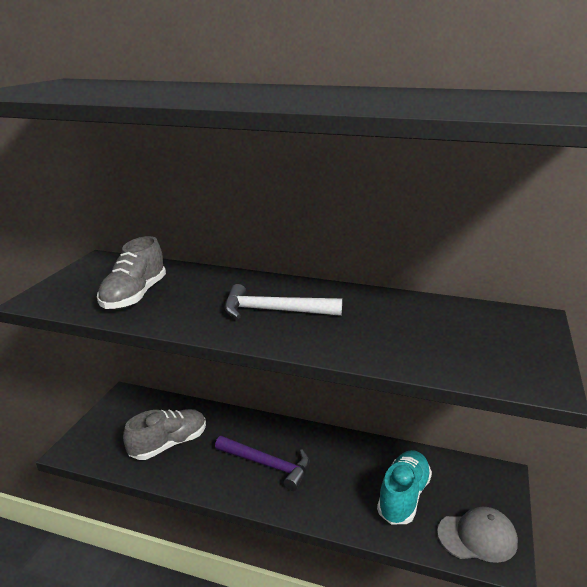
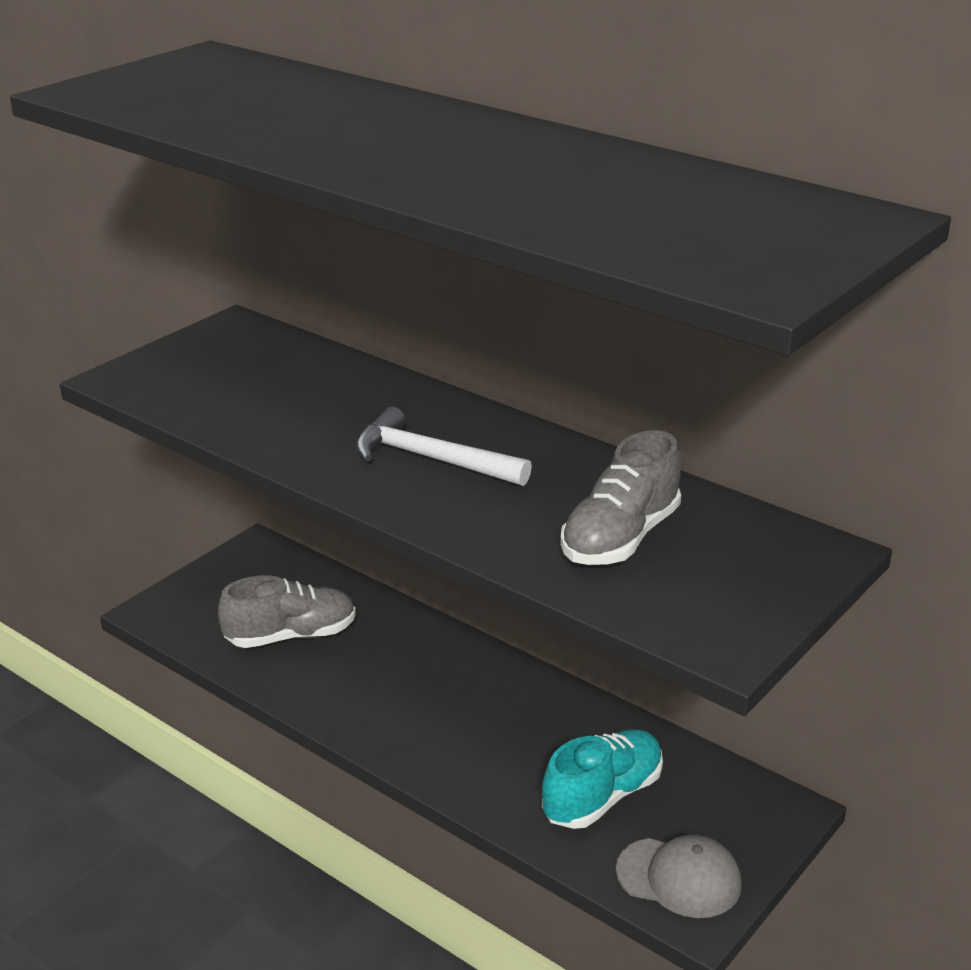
camera: 20 degrees right, 5 degrees up
grey shoe [97,236,166,309] -> grey shoe moved to [560,430,681,565]
purple hammer [215,436,310,491] -> none

